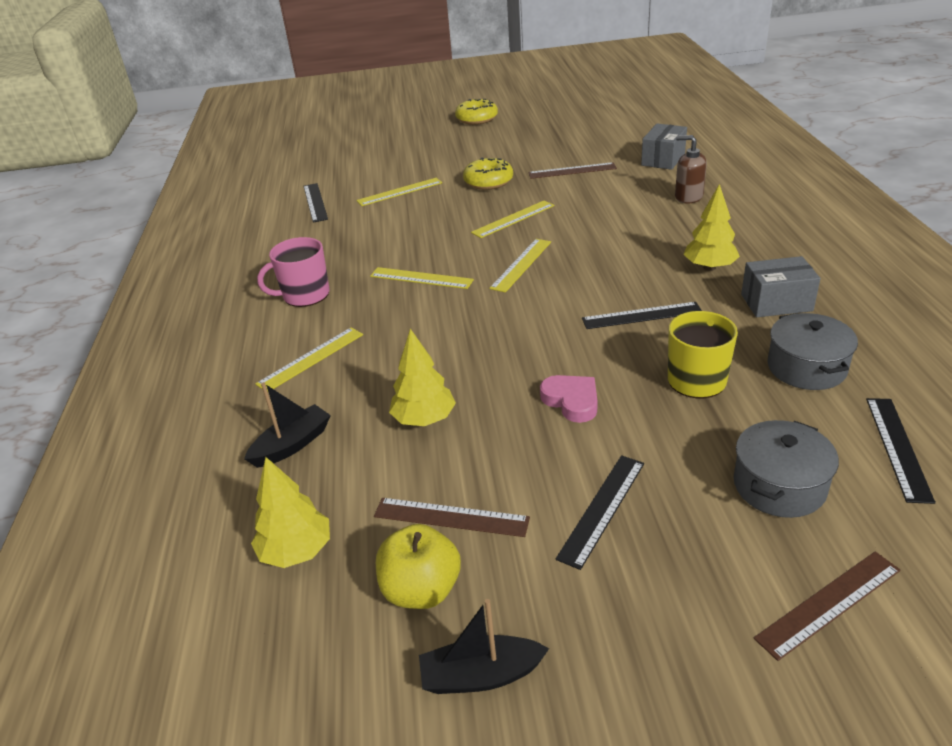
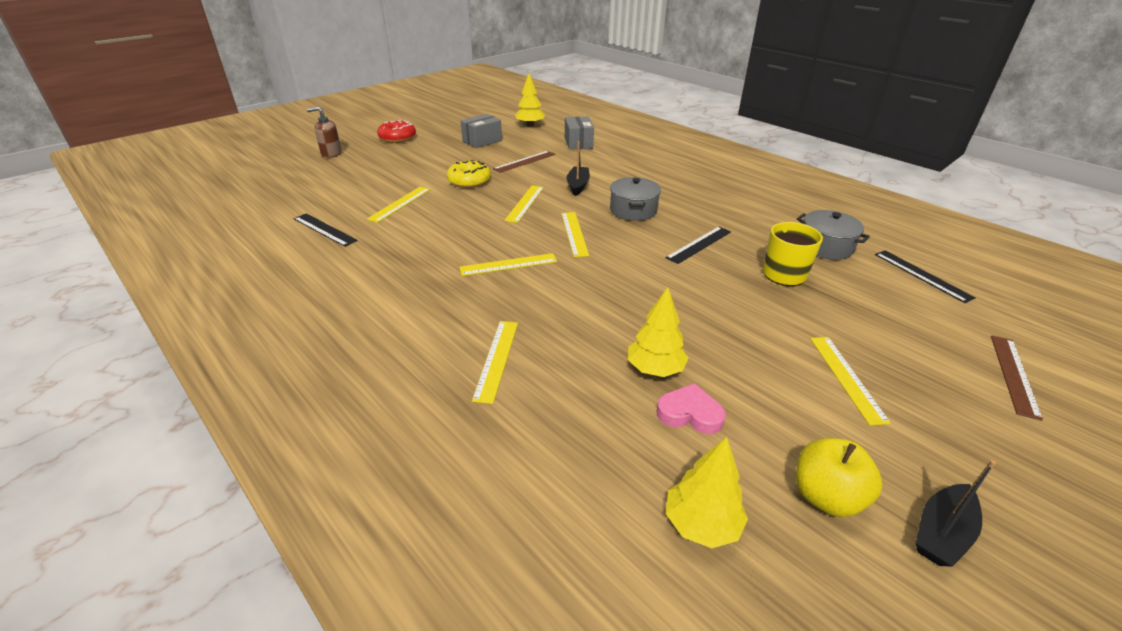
camera: 40 degrees left, 0 degrees up
black boat [244,382,331,468] -> black boat moved to [567,141,590,196]
pink mug [257,237,330,307] -> none
brown ruler [374,498,530,537] -> none
yellow donut [455,99,498,125] -> red donut [377,120,416,143]
pink heart [540,375,598,423] -> pink heart moved to [657,383,726,434]
black ruler [556,455,644,570] -> yellow ruler [810,337,891,425]
brown soap dispenser [675,135,707,203] -> brown soap dispenser moved to [307,106,342,158]
yellow tree [683,184,740,271] -> yellow tree moved to [515,73,545,127]
grey pot [734,420,839,518] -> grey pot moved to [610,177,661,221]
grey box [741,256,820,317] -> grey box moved to [461,114,502,148]

